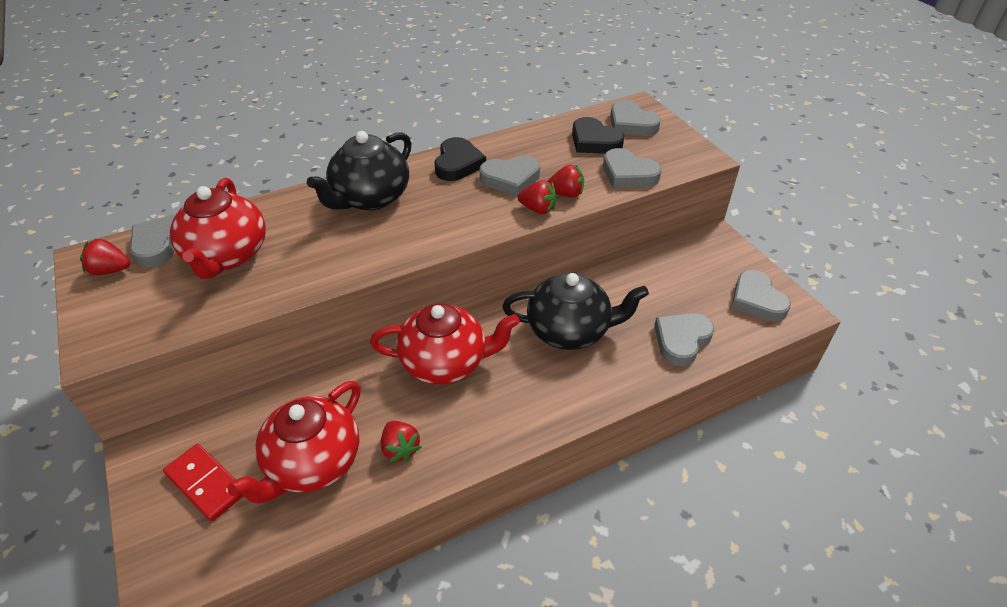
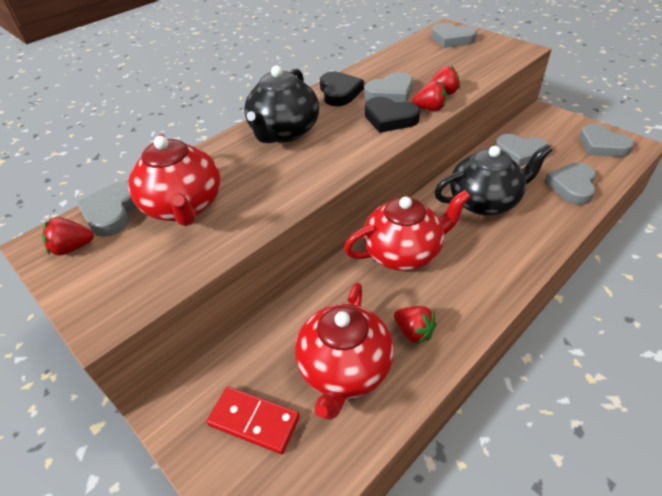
camera: 15 degrees left, 0 degrees up
black heart [572,117,624,154] -> black heart moved to [365,97,420,133]
grey heart [603,148,662,188] -> grey heart moved to [495,134,549,167]

